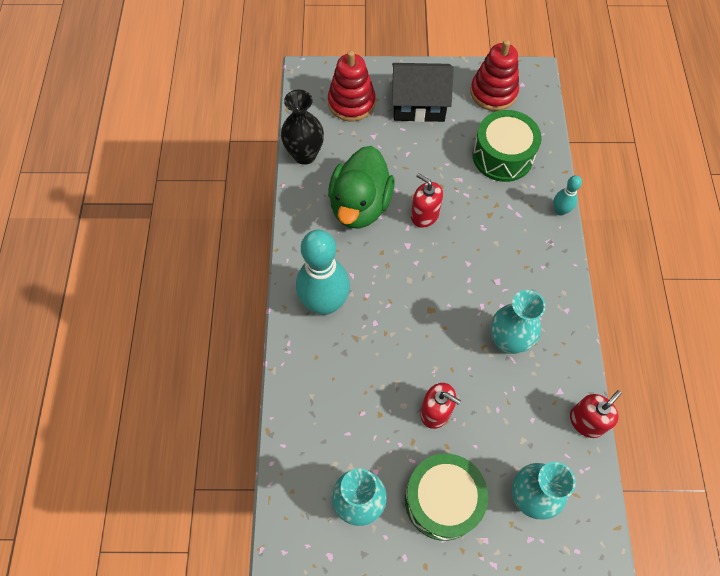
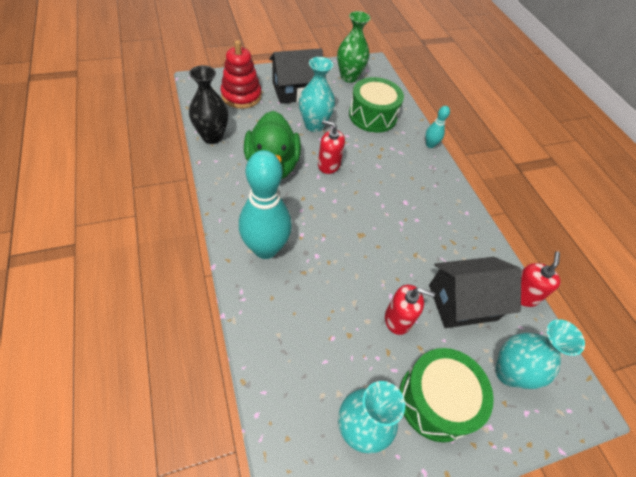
camera: 25 degrees left, 10 degrees down
red stacking toy [470,40,519,111] -> green vase [337,11,370,83]
turquoise vase [491,290,546,354] -> turquoise vase moved to [299,57,335,132]
none -> black house [429,257,522,328]

